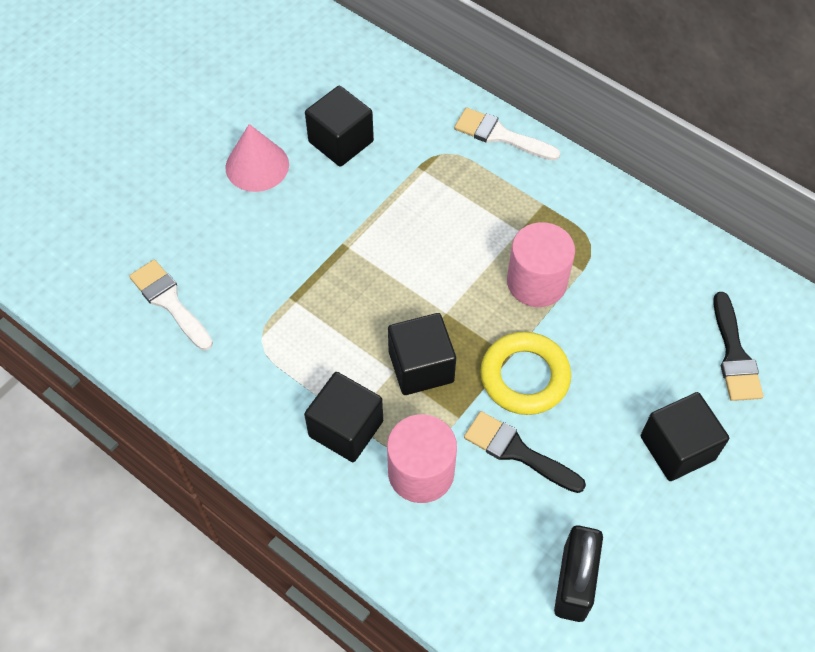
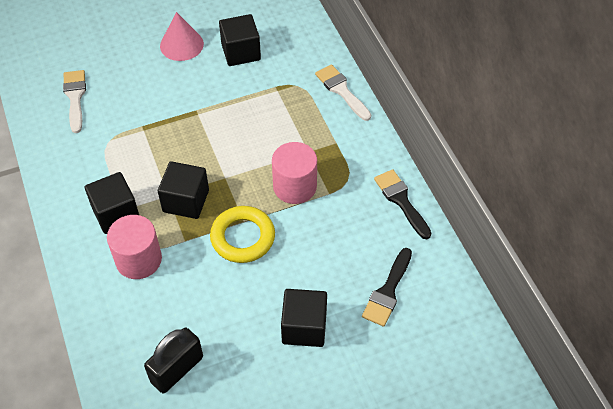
camera: 30 degrees right, 5 degrees down
black brush [464,411,586,493] -> black brush moved to [374,169,432,239]

